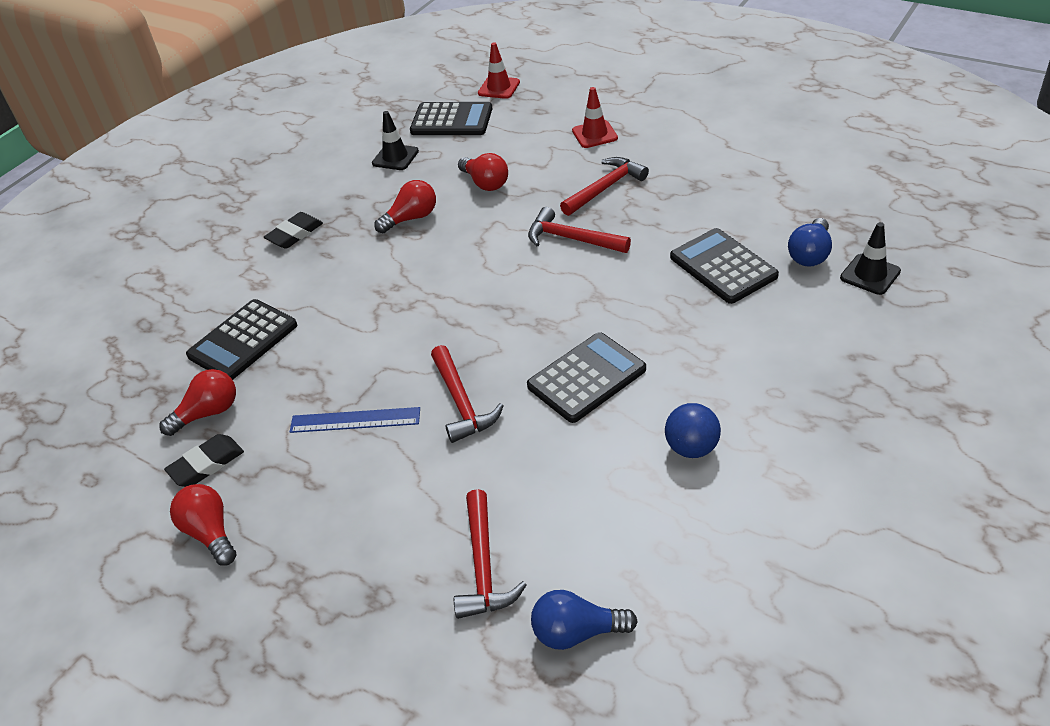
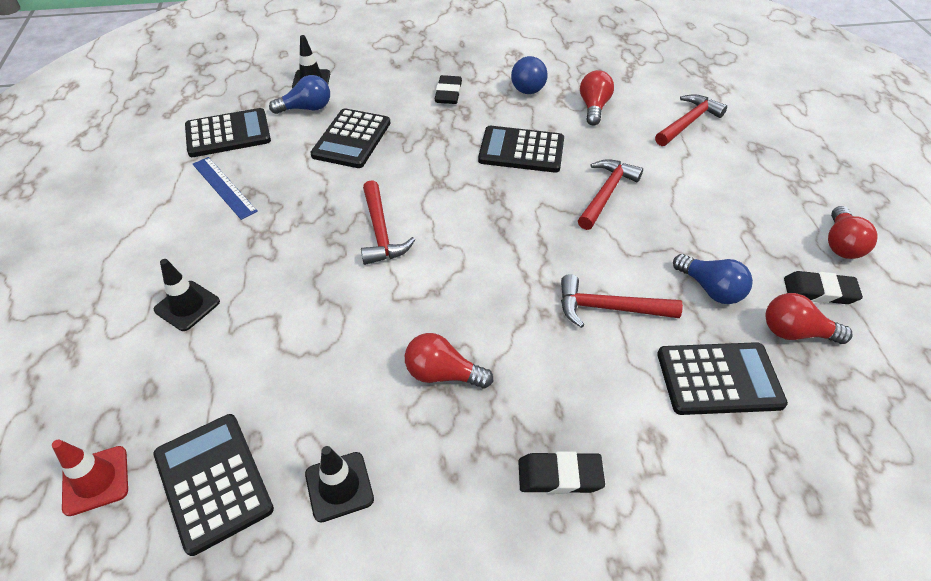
camera: 135 degrees left, 5 degrees up
blue ruler [290,407,420,433] -> blue ruler moved to [193,157,258,220]
red light bulb [458,153,508,191] -> red light bulb moved to [580,70,614,125]
blue light bulb [531,590,638,650] -> blue light bulb moved to [673,254,753,304]
red hammer [560,157,649,216] -> red hammer moved to [561,274,683,328]
red traffic cone [572,87,618,148] -> black traffic cone [154,259,220,331]
none -> black calculator [185,108,271,157]
none -> black eraser [435,75,462,104]

